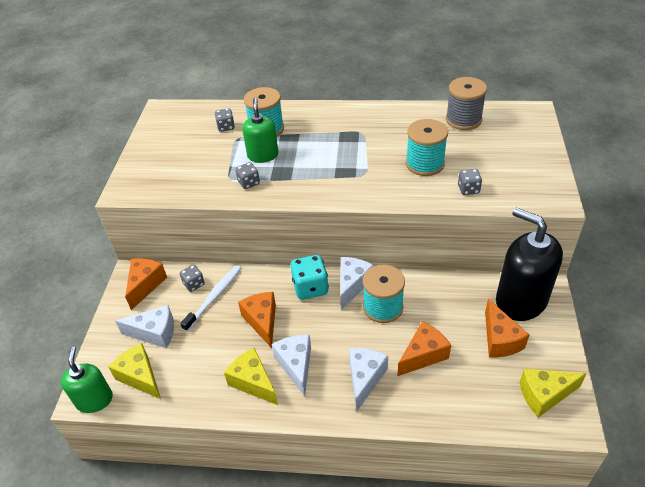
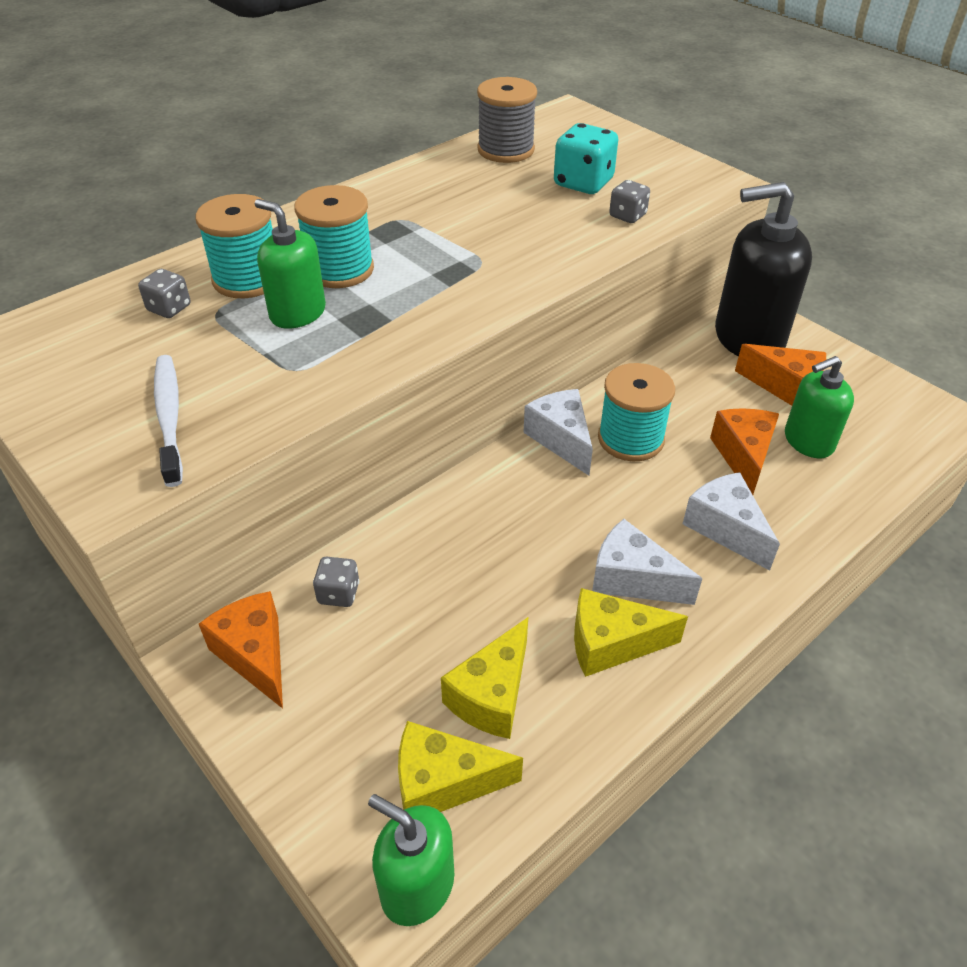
camera: 50 degrees left, 0 degrees up
white cheese [115,305,174,349] -> none
white toothbrush [180,265,241,332] -> white toothbrush moved to [154,355,183,487]
grey dice [235,162,260,189] -> none
orange cheese [238,292,276,348] -> none
turquoise dice [291,255,329,300] -> turquoise dice moved to [554,123,618,194]
turquoise spool [406,119,448,176] -> turquoise spool moved to [294,185,374,288]
yellow cheese [520,369,587,417] -> yellow cheese moved to [441,617,528,739]
none -> green soap dispenser [785,356,854,458]

